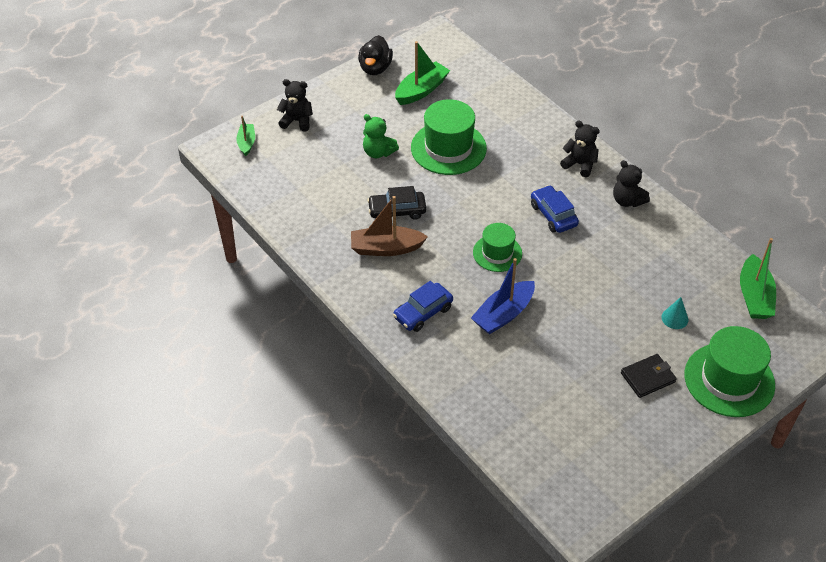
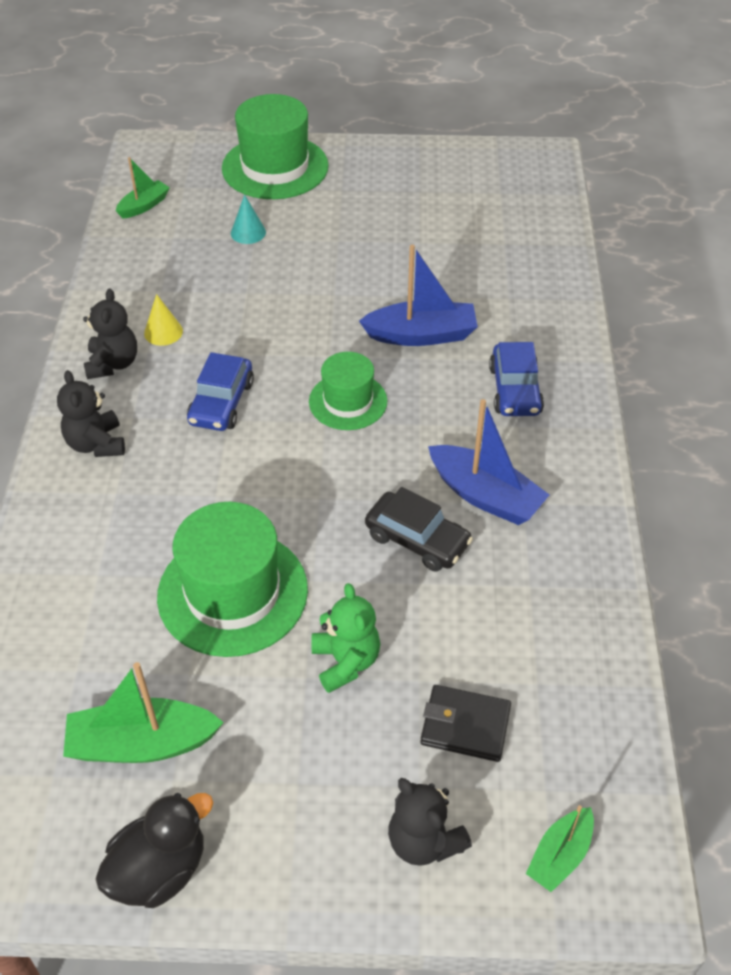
camera: 140 degrees left, 0 degrees up
brown boat [351,196,428,256] -> blue boat [428,399,549,525]
blue car [393,281,453,332] -> blue car turned 90 degrees clockwise [489,342,544,416]
black wallet [621,354,677,398] -> black wallet moved to [420,685,511,762]
green boat [740,238,776,319] -> green boat [116,157,170,218], size x0.60
none -> yellow cone [144,294,183,346]

